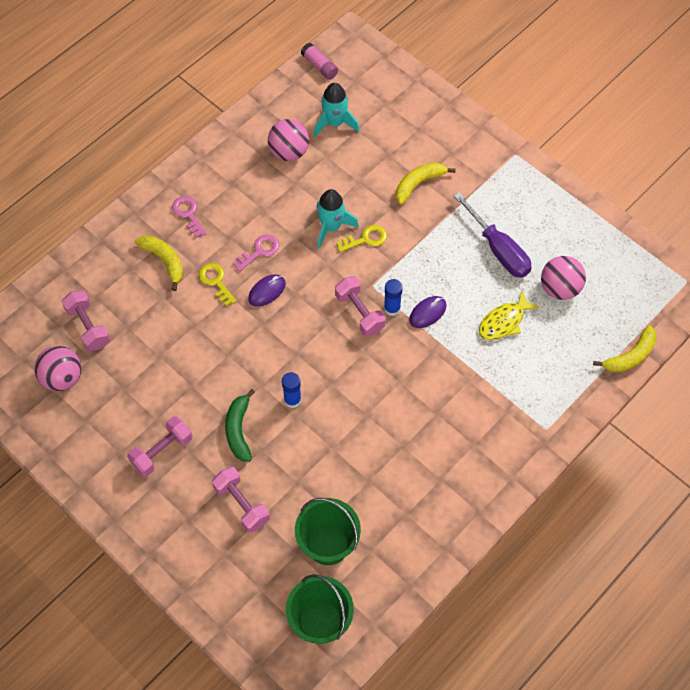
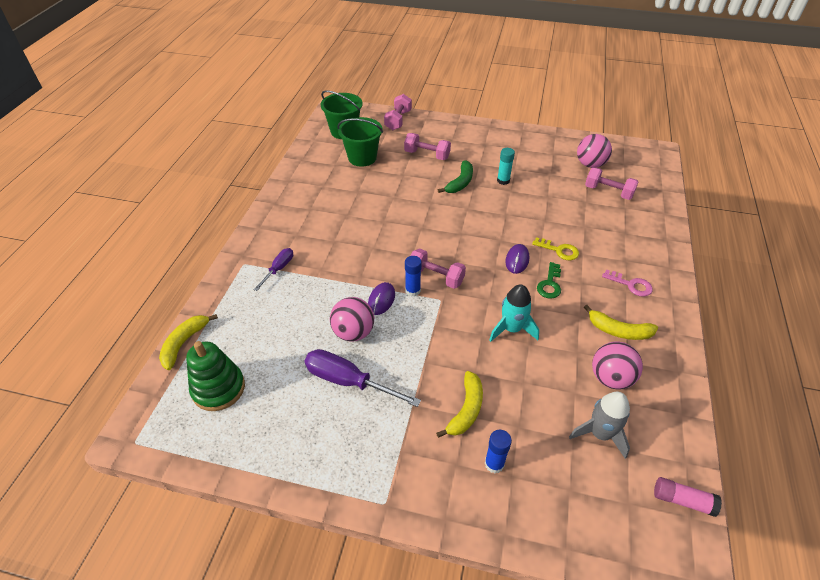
camera: 150 degrees right, 15 degrees down
pink dumbbell [127,416,192,477] -> pink dumbbell moved to [384,94,412,130]
yellow banana [135,235,183,291] -> yellow banana moved to [584,305,658,340]
green banana [225,389,255,462] -> green banana turned 60 degrees clockwise [438,161,473,193]
pink key [233,234,279,272] -> green key [537,262,561,299]
blue glue stick [282,372,301,408] -> blue glue stick moved to [485,430,512,473]
turquoise rocket [314,83,360,136] -> grey rocket [569,392,630,459]
yellow key [336,225,387,252] -> none
yellow fish [479,291,540,340] -> none
pink ball [541,256,586,300] -> pink ball moved to [330,297,374,342]
none -> green stacking toy [186,341,245,411]
none -> purple screwdriver [254,248,293,291]
none -> turquoise glue stick [497,148,515,185]

